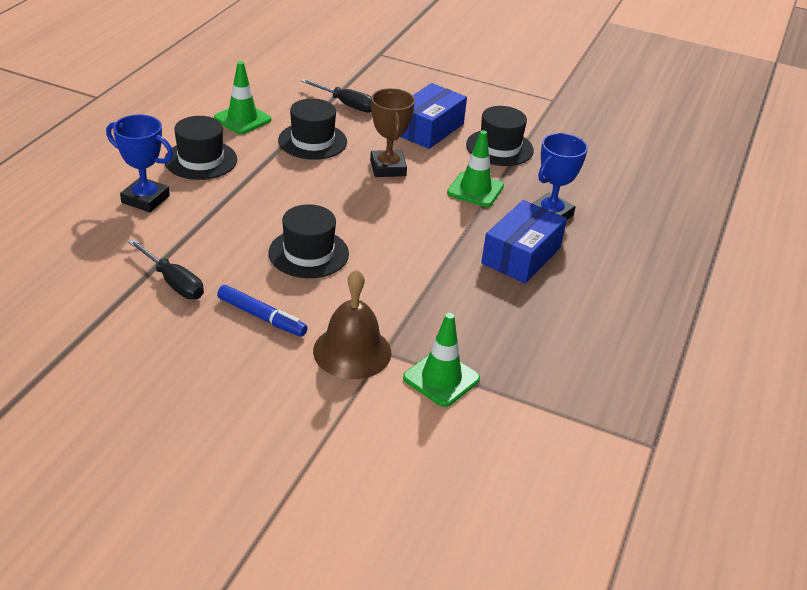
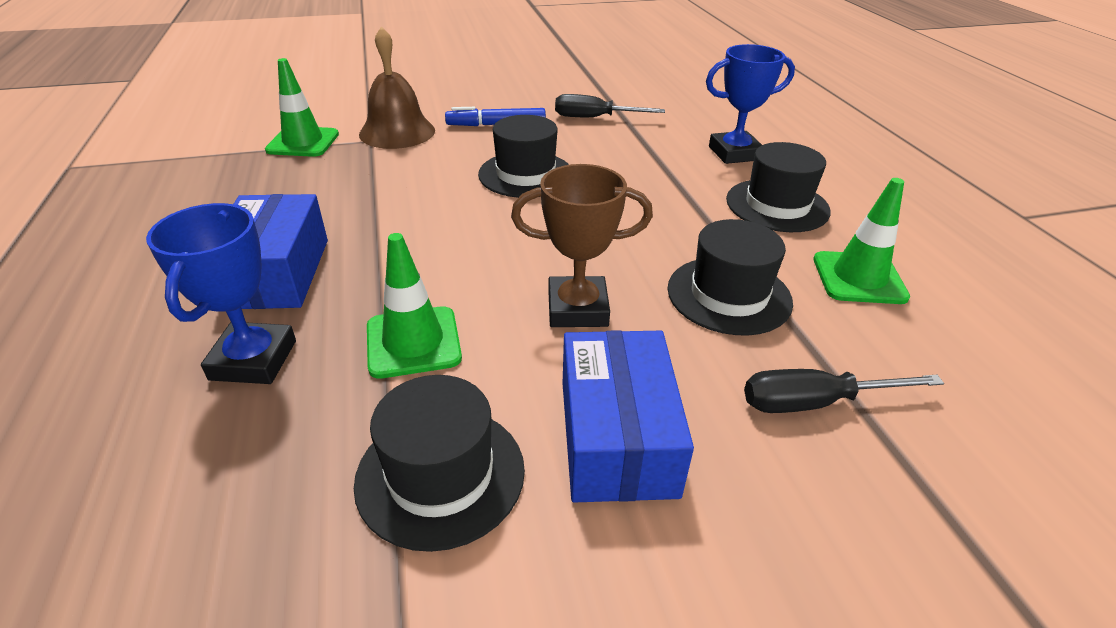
camera: 145 degrees right, 0 degrees up
brown trophy [370,88,415,177] -> brown trophy turned 45 degrees counterclockwise [511,164,653,327]

